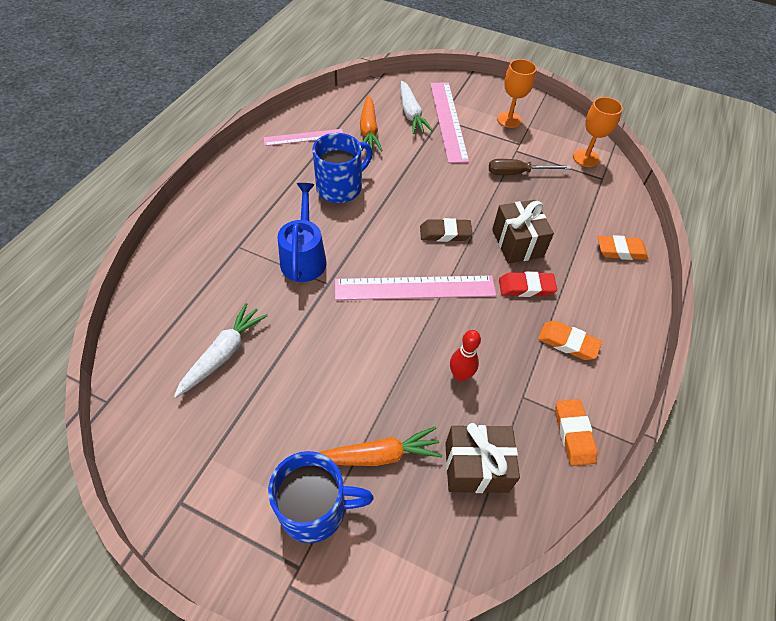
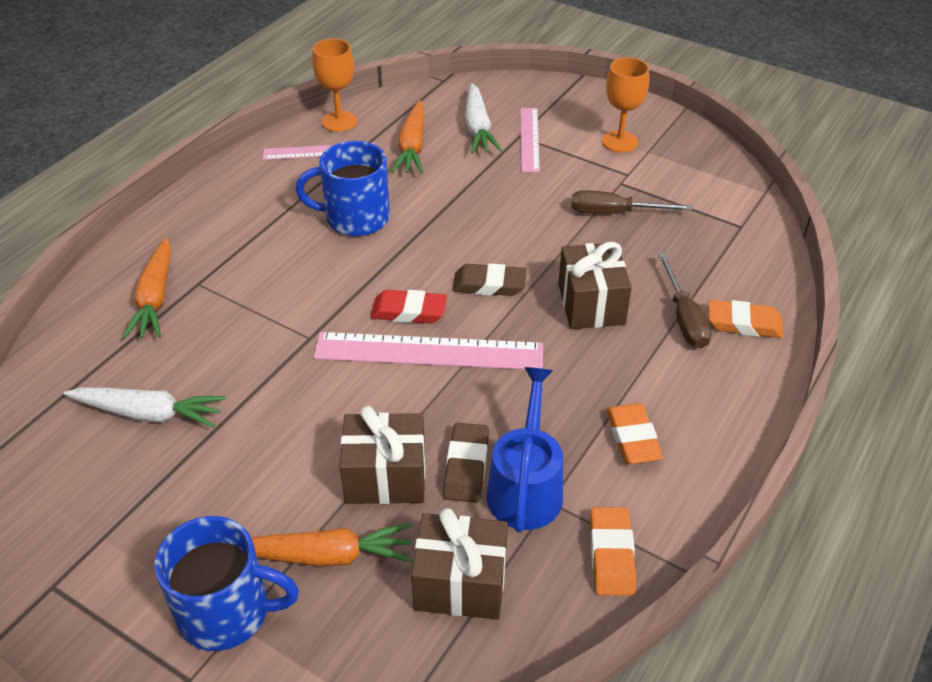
camera: 10 degrees right, 10 degrees down
white carrot [174,303,268,398] -> white carrot turned 60 degrees clockwise [64,387,226,428]
blue watering can [278,183,327,282] -> blue watering can moved to [487,367,563,532]
blue mug [312,133,373,203] -> blue mug turned 150 degrees counterclockwise [296,141,390,236]
pink ruler [430,82,469,163] -> pink ruler [521,108,540,172], size x0.61
red bowling pin [450,330,481,381] -> brown eraser [443,423,489,503]
red eraser [499,272,557,297] -> red eraser moved to [370,290,447,324]
orange eraser [538,321,602,360] -> orange eraser turned 45 degrees clockwise [606,403,663,464]
orange goblet [573,97,623,167] -> orange goblet moved to [312,38,357,132]
none -> orange carrot [122,237,171,339]
none -> brown gift [340,406,426,504]
none -> brown screwdriver [658,253,712,348]

